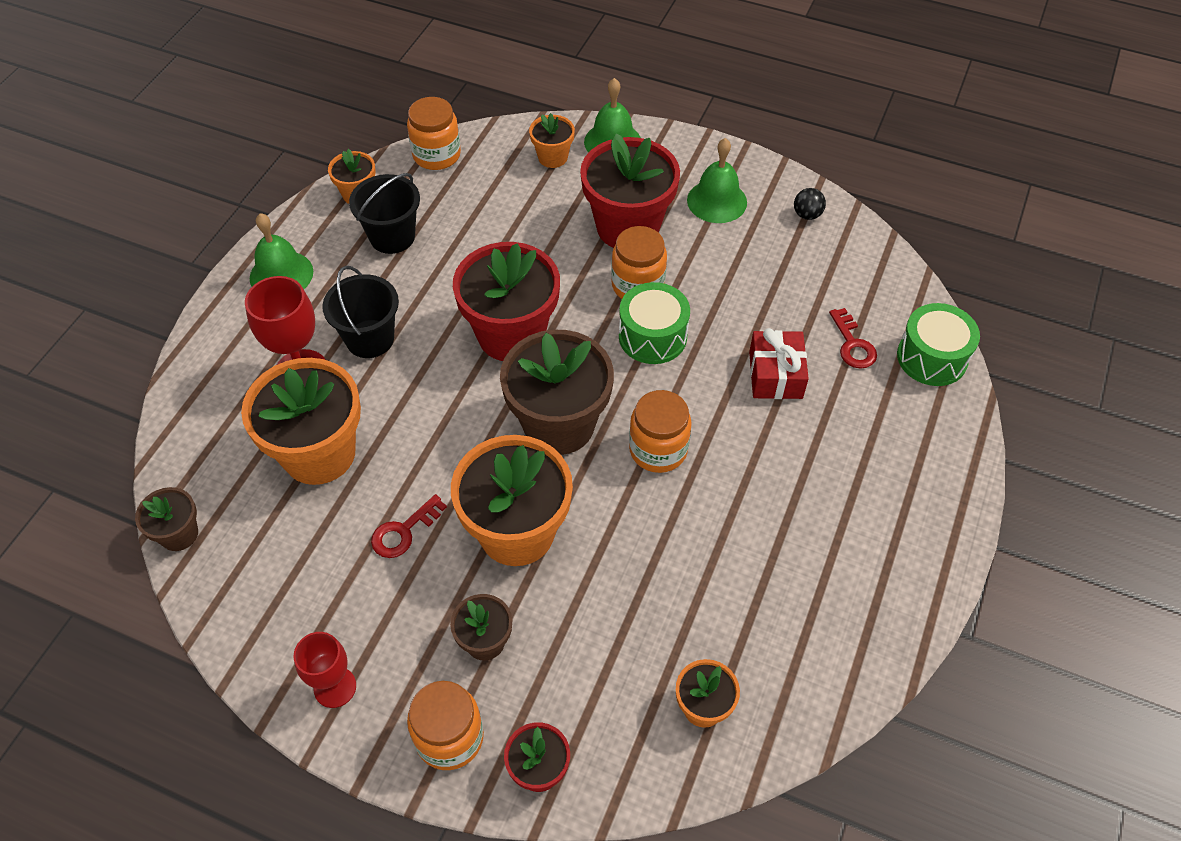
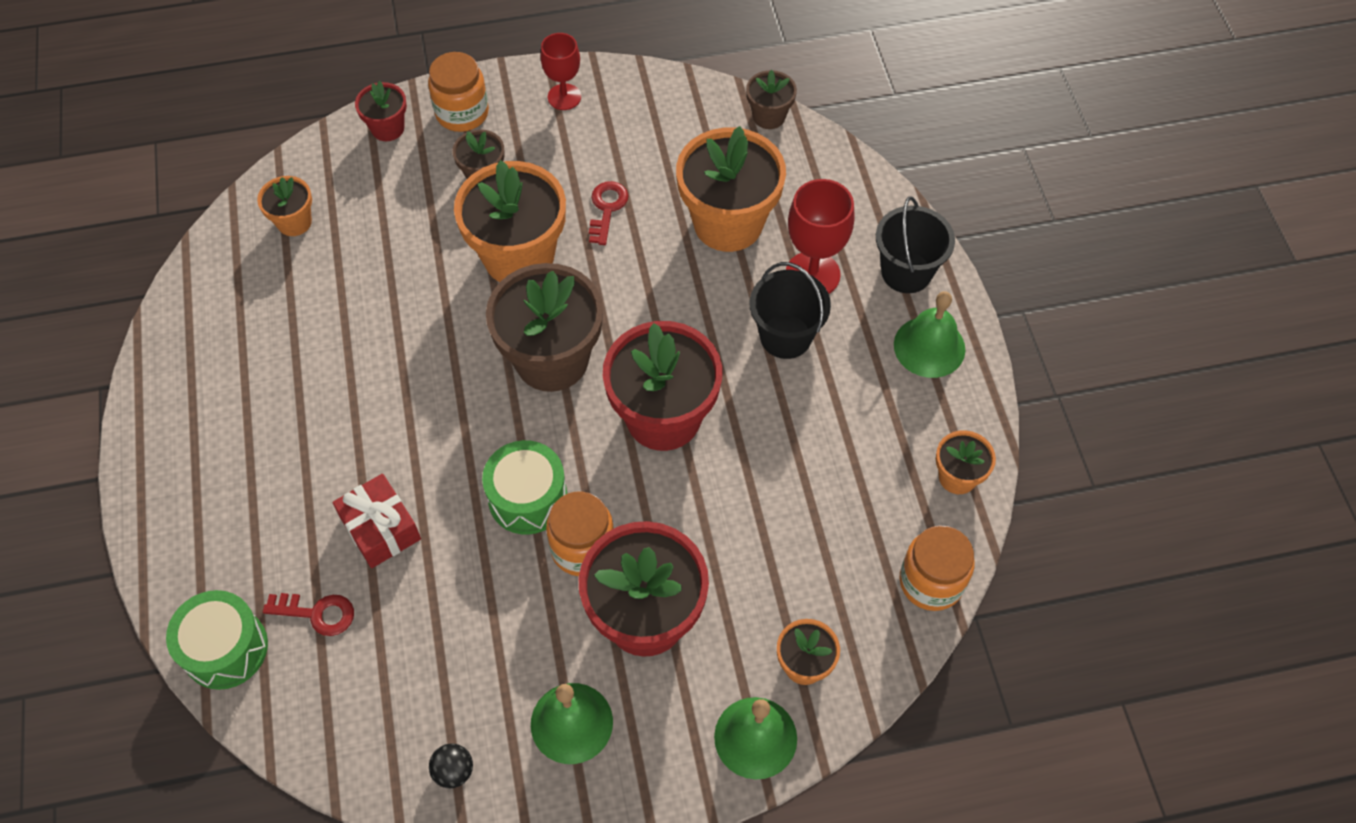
camera: 145 degrees right, 5 degrees up
black bucket [349,173,420,254] -> black bucket moved to [876,196,955,293]
orange jar [629,390,692,473] -> none
red key [829,308,877,369] -> red key turned 150 degrees clockwise [263,593,354,636]

